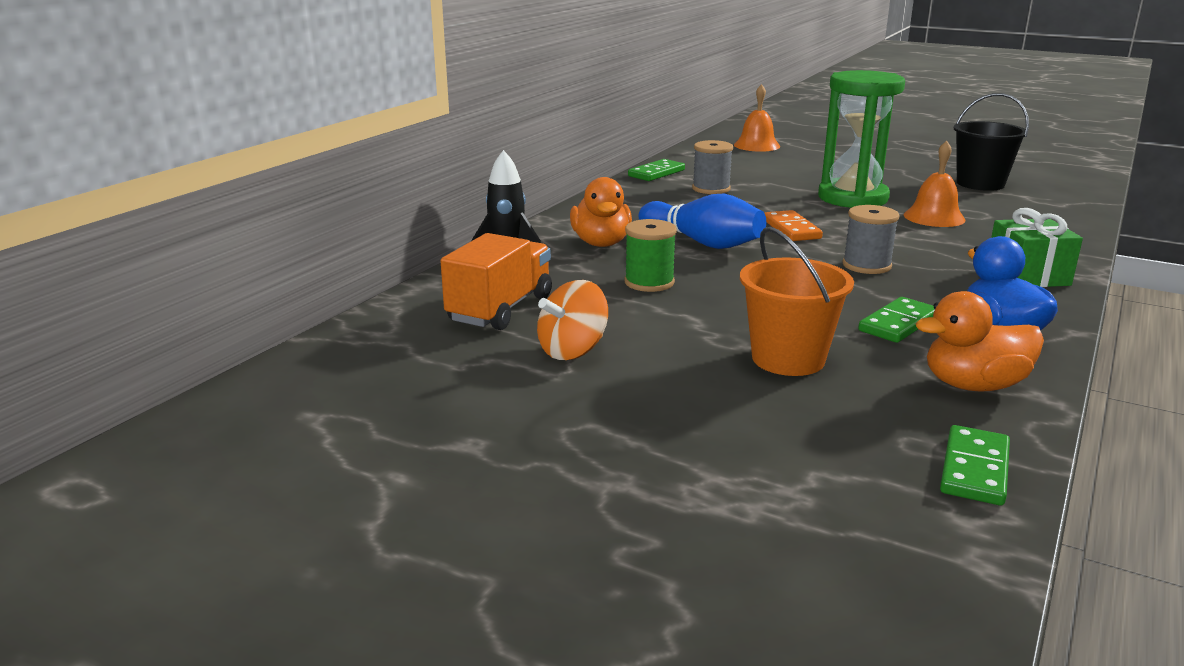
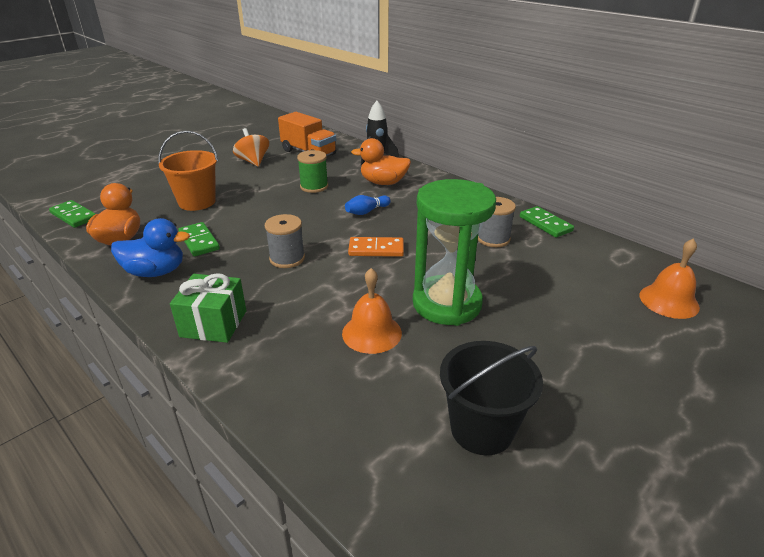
camera: 105 degrees right, 10 degrees up
blue bowling pin [638,194,766,249] -> blue bowling pin [345,195,391,215], size x0.54

